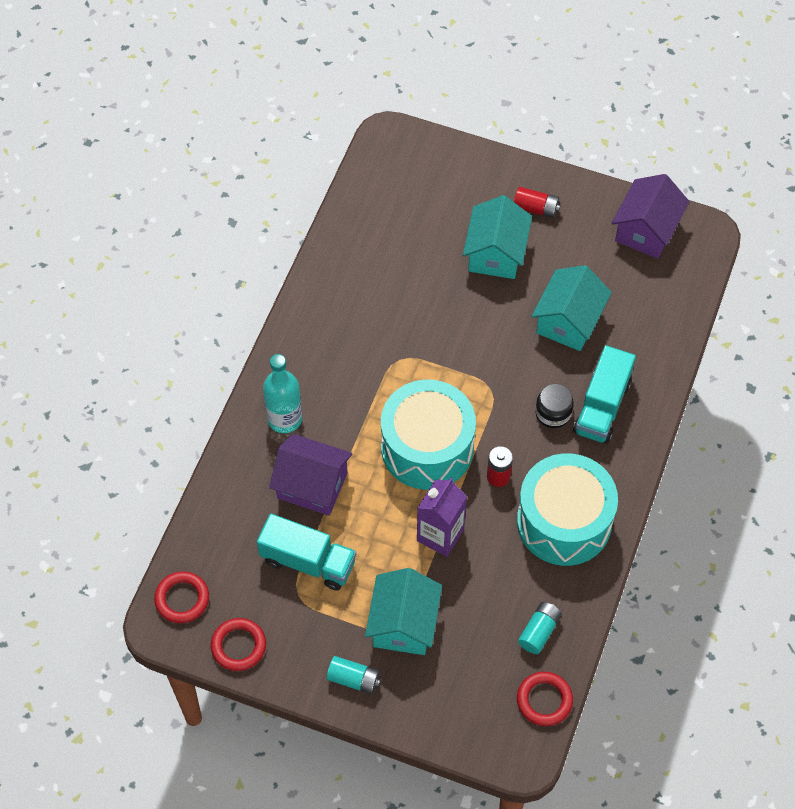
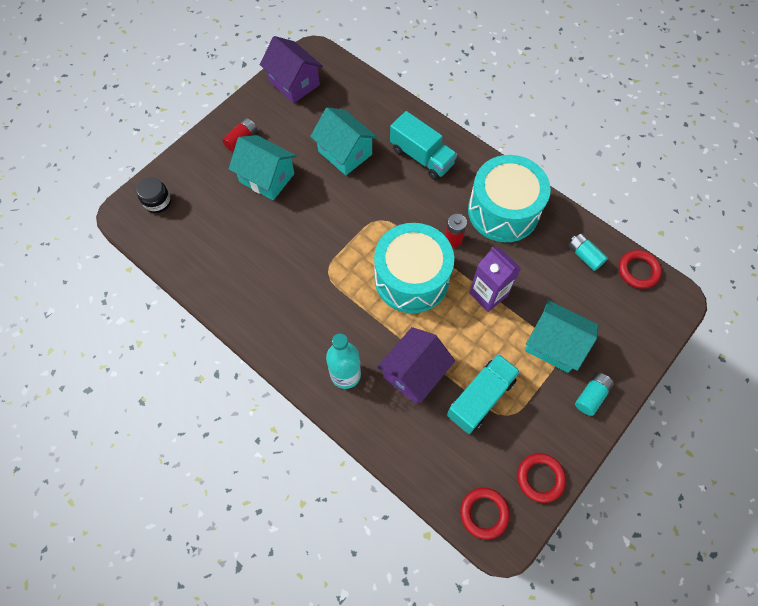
camera: 70 degrees left, 5 degrees up
black jar [535,383,574,428] -> black jar moved to [136,177,171,213]

